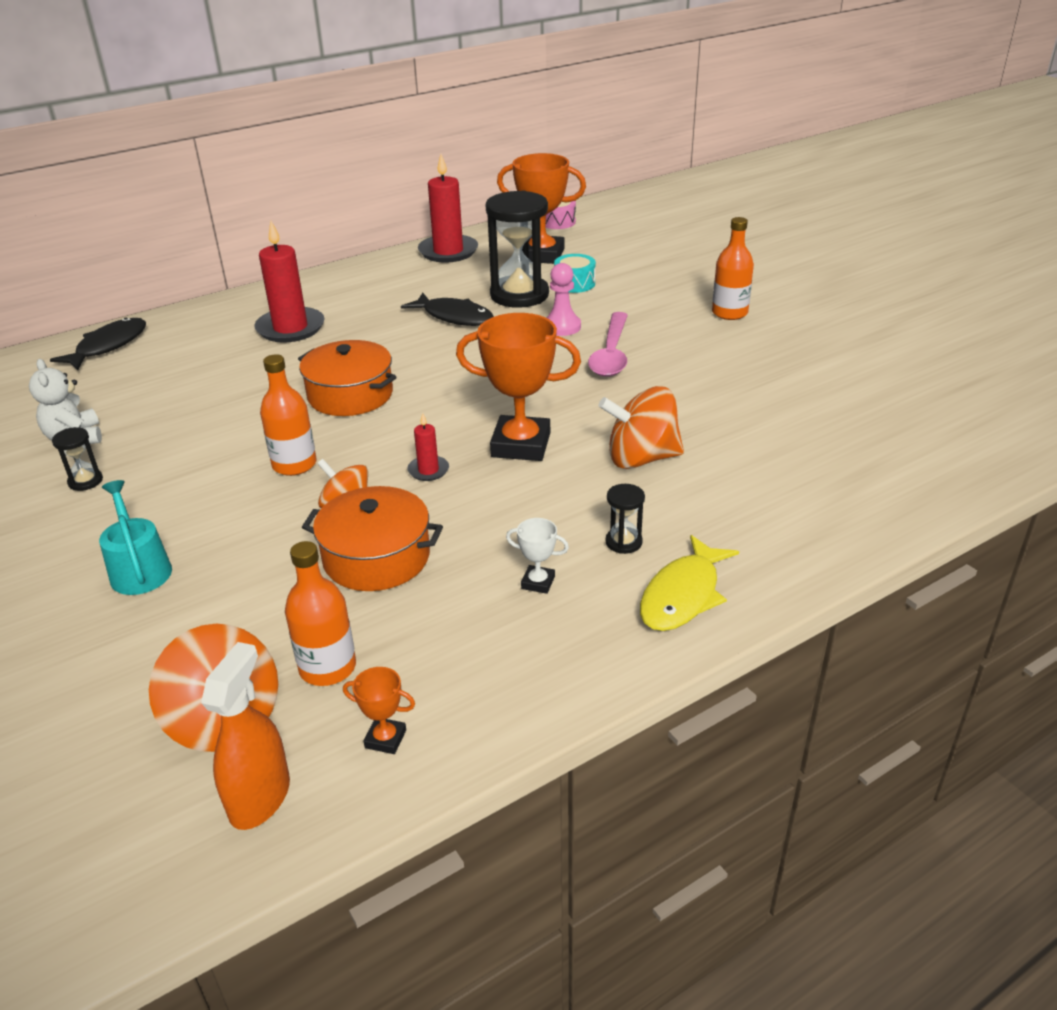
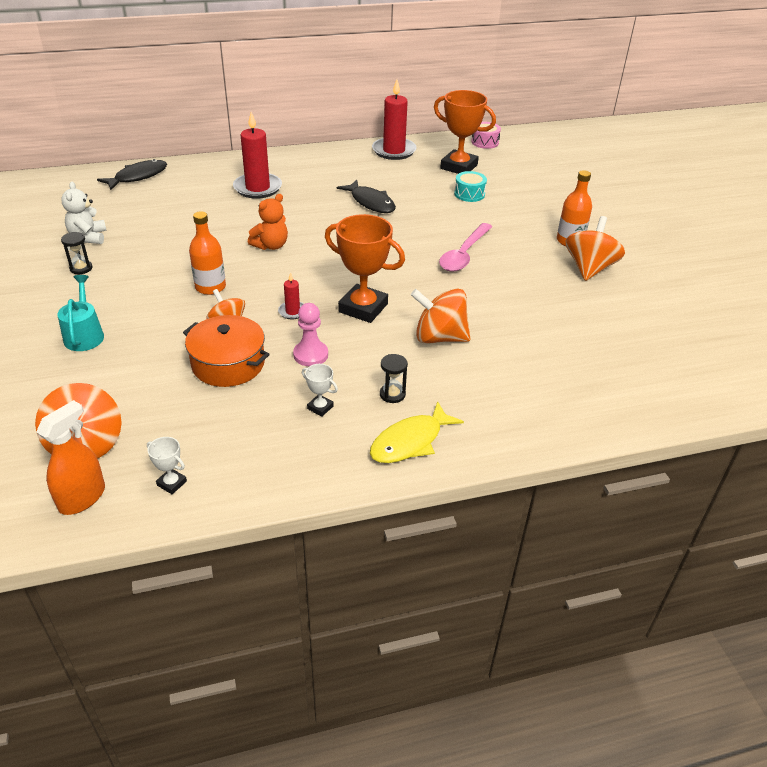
camera: 15 degrees right, 5 degrees up
orange bottle [285,541,356,686] -> none
orange pot [298,340,397,416] -> orange teddy bear [248,194,288,250]
orange trophy [343,667,415,754] -> white trophy [147,437,187,494]
black hourglass [485,191,549,308] -> none
pink pawn [546,263,581,336] -> pink pawn moved to [293,303,328,366]
none -> orange spinning top [566,216,625,281]

